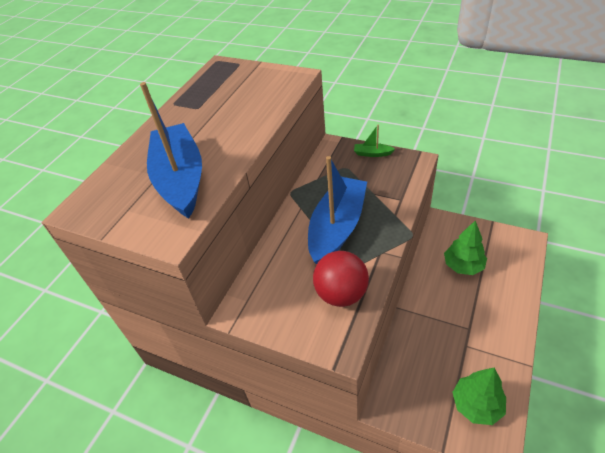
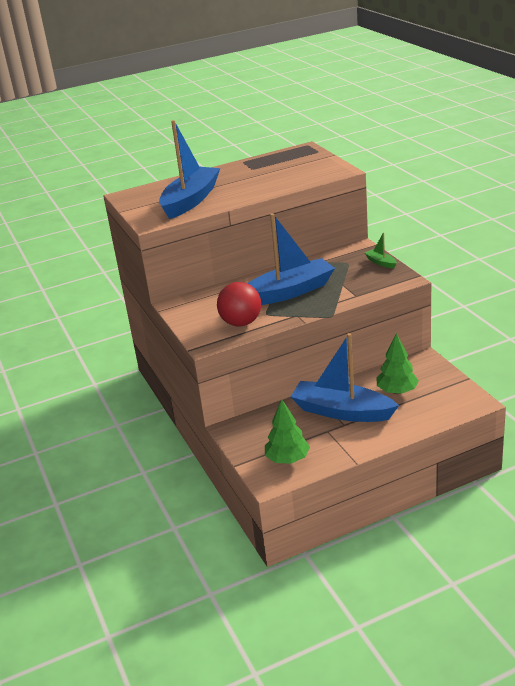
camera: 40 degrees right, 15 degrees down
none -> blue boat [291,333,399,422]

